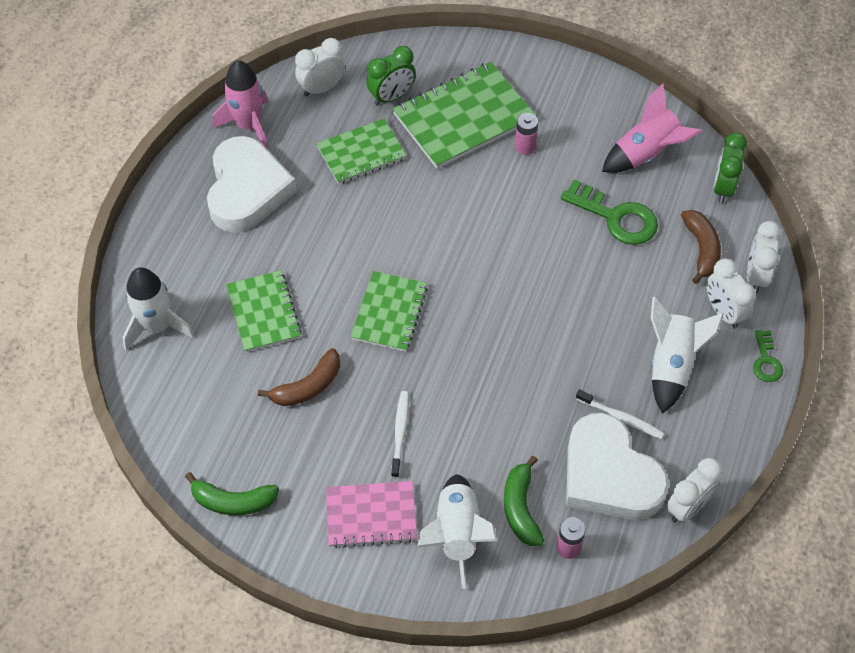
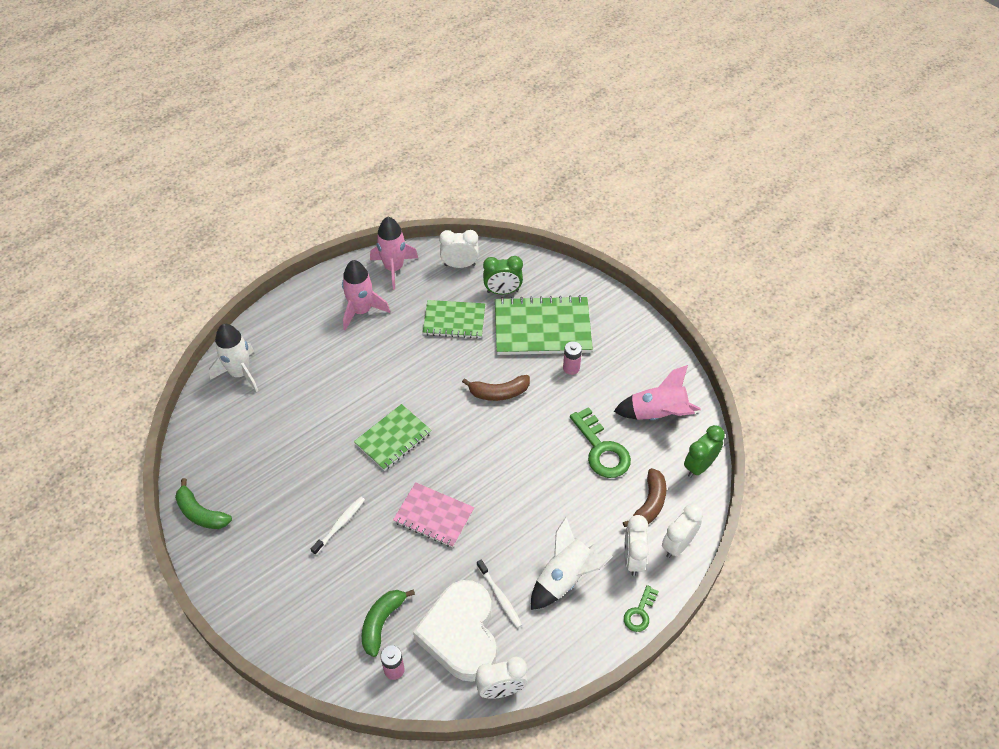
camera: 30 degrees right, 5 degrees down
white heart [207,136,297,233] -> pink rocket [342,260,390,331]
green notebook [226,270,302,352] -> none
brown banana [258,348,340,406] -> brown banana moved to [462,375,530,401]
pink notebook [326,481,417,548] -> pink notebook moved to [393,482,475,548]
white rocket [417,474,497,589] -> none

